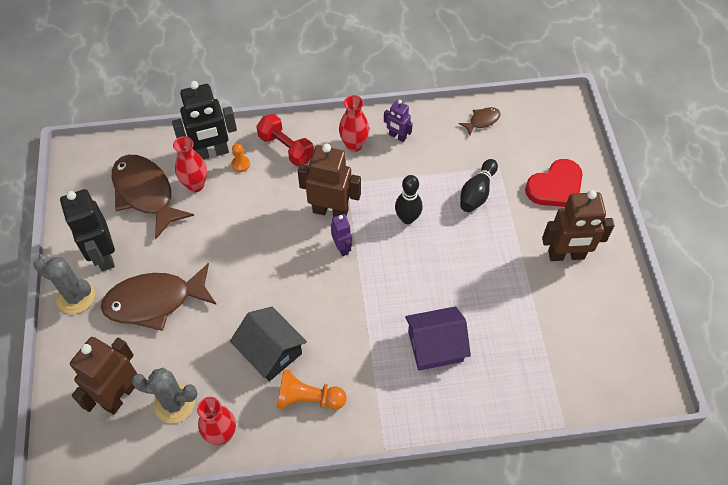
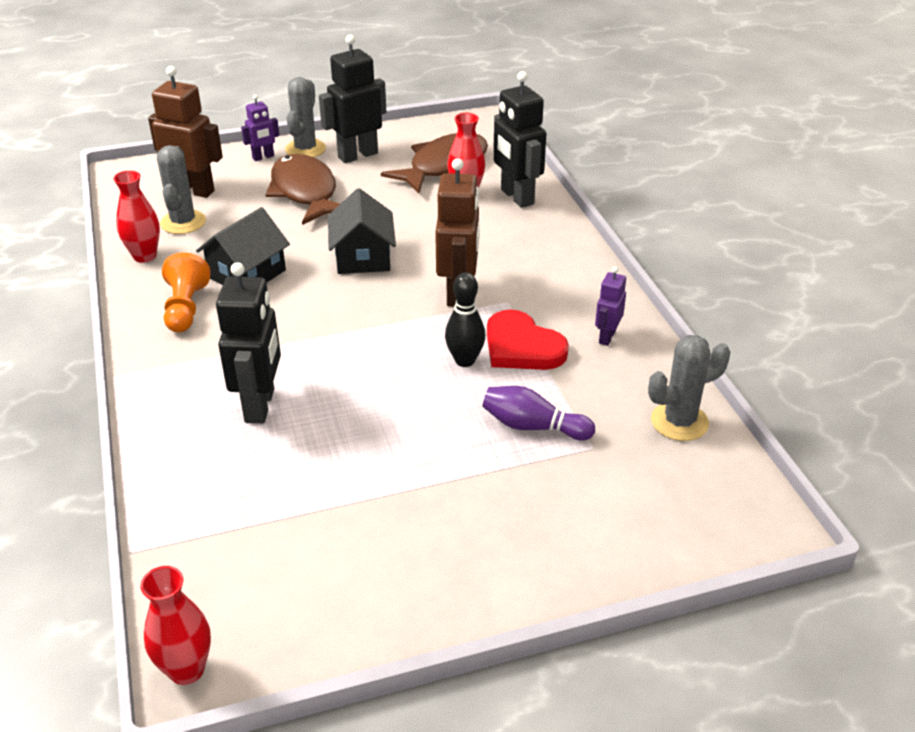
camera: 80 degrees right, 20 degrees down
orange pawn [231,144,250,172] -> none
red dumbbell [256,114,314,166] -> none
purple robot [331,214,352,256] -> purple robot moved to [241,95,279,161]
red vase [339,95,369,152] -> red vase moved to [140,566,211,685]
purple house [405,306,471,371] -> black robot [216,262,281,423]
brown fish [459,107,500,135] -> grey cactus [648,335,730,441]
black bowling pin [460,159,498,212] -> purple bowling pin [482,386,595,440]
red heart [525,159,583,207] -> red heart moved to [487,310,569,370]
brown robot [542,190,615,261] -> none
none -> black house [328,188,396,274]

